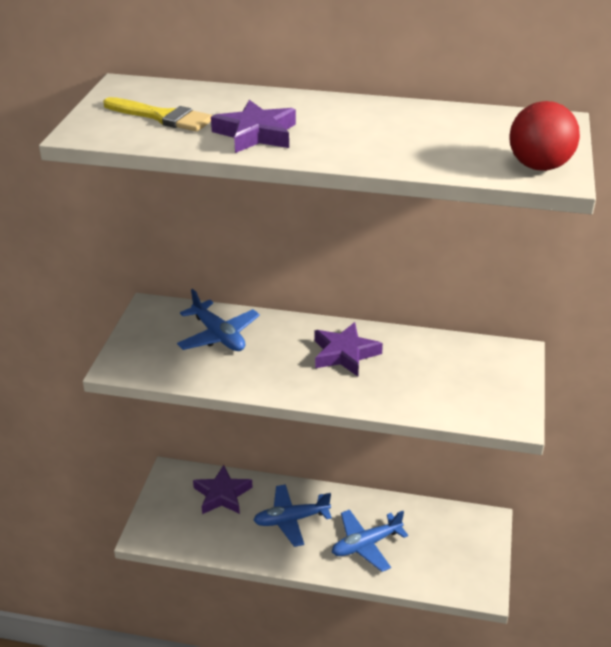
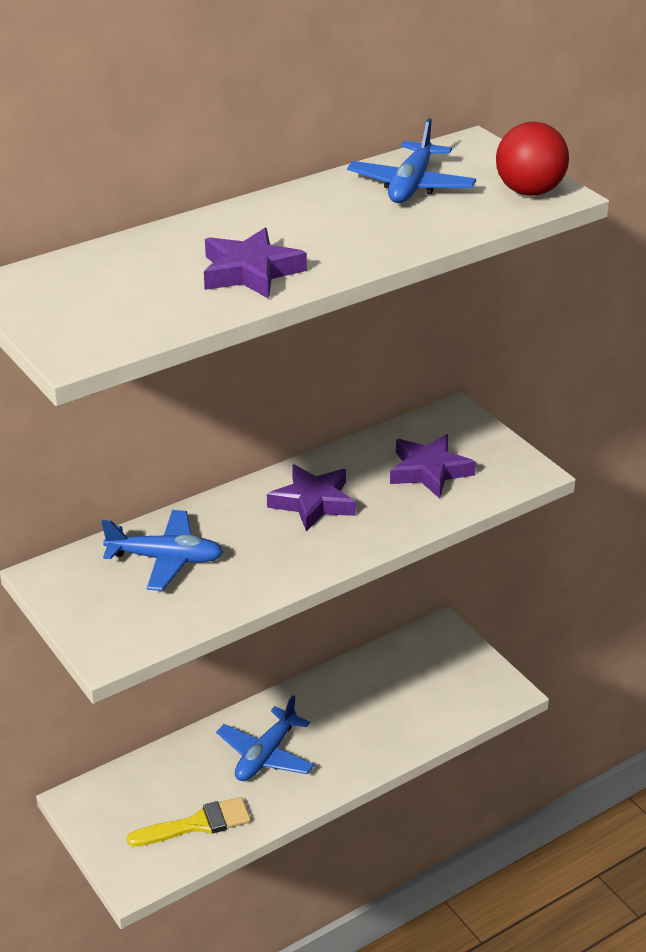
camera: 45 degrees left, 0 degrees up
yellow brush [103,97,213,132] -> yellow brush moved to [127,797,251,847]
purple star [193,465,252,514] -> purple star moved to [390,434,476,499]
blue plane [332,509,408,572] -> blue plane moved to [347,118,476,203]

